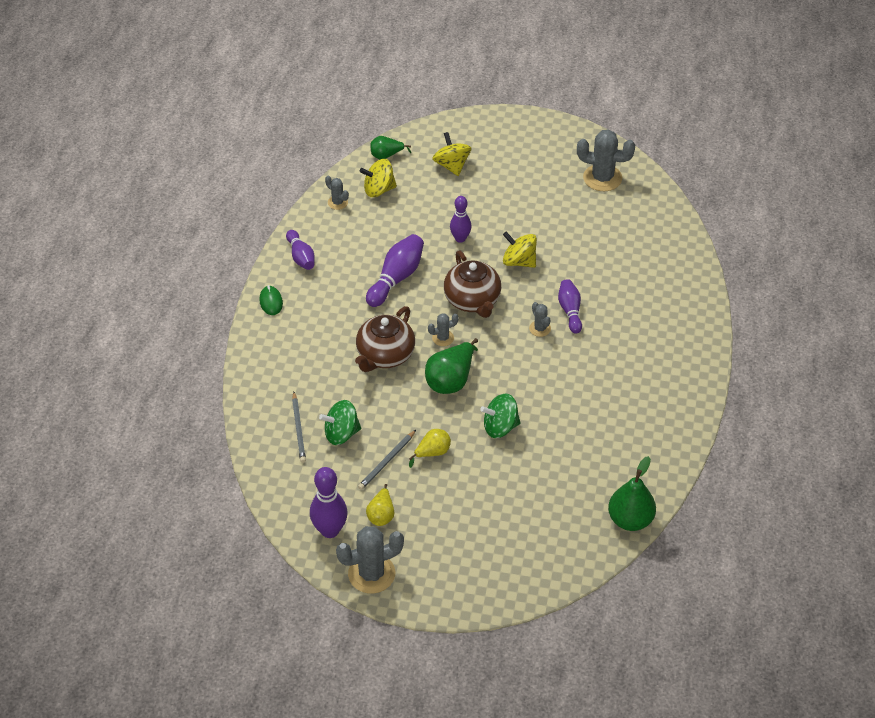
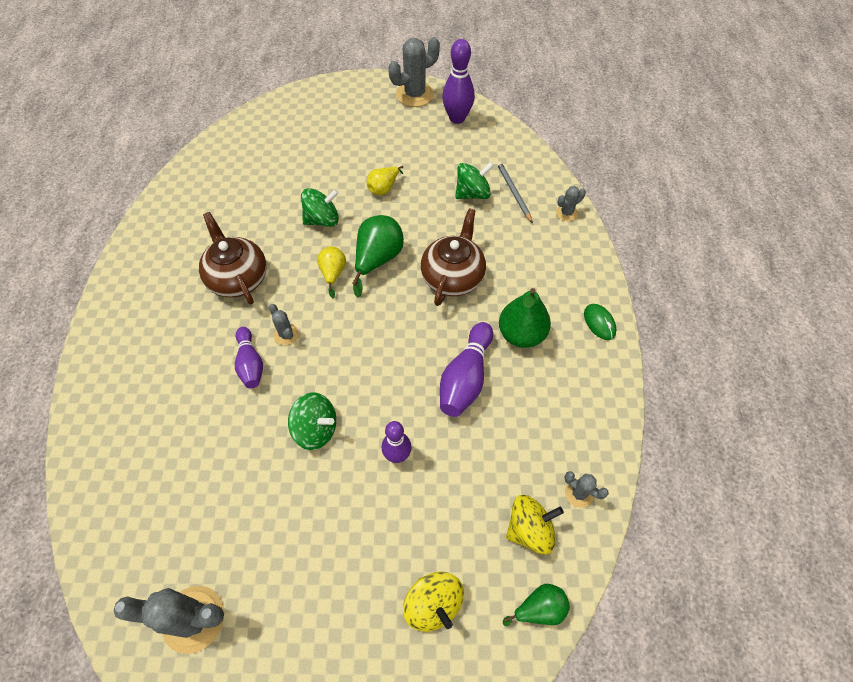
camera: 170 degrees right, 10 degrees up
purple bowling pin [286,230,315,270] -> none
grey pencil [358,430,416,490] -> none
yellow pear [366,484,395,526] -> yellow pear moved to [317,246,346,298]
grey cactus [428,313,459,346] -> grey cactus moved to [556,186,586,221]
brown teapot [444,251,501,318] -> brown teapot moved to [199,212,267,304]
yellow spinning top [503,232,537,268] -> green spinning top [288,393,336,450]
green pear [608,456,656,531] -> green pear moved to [499,288,551,348]

